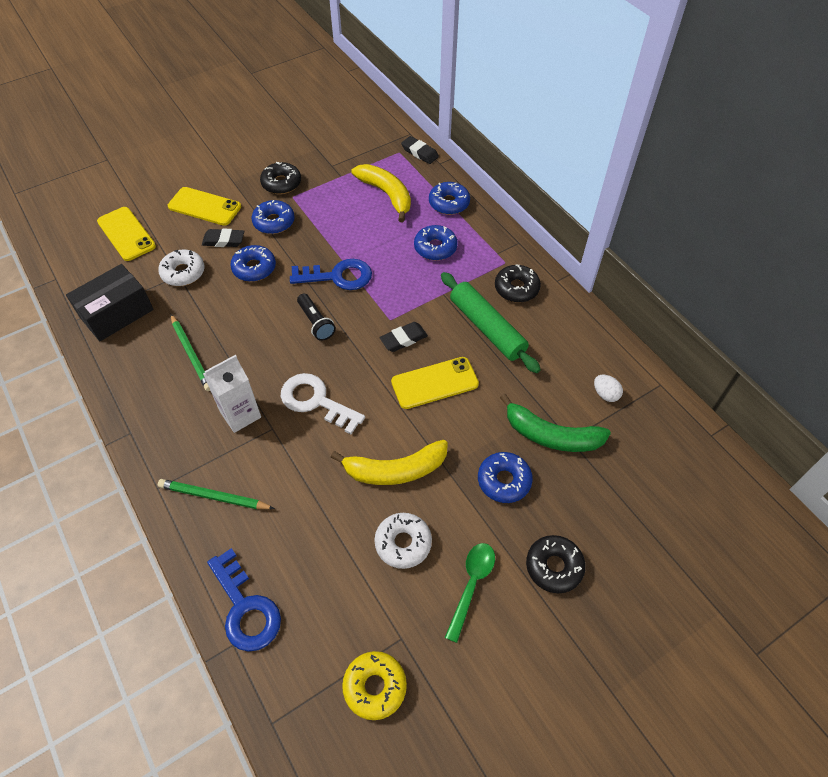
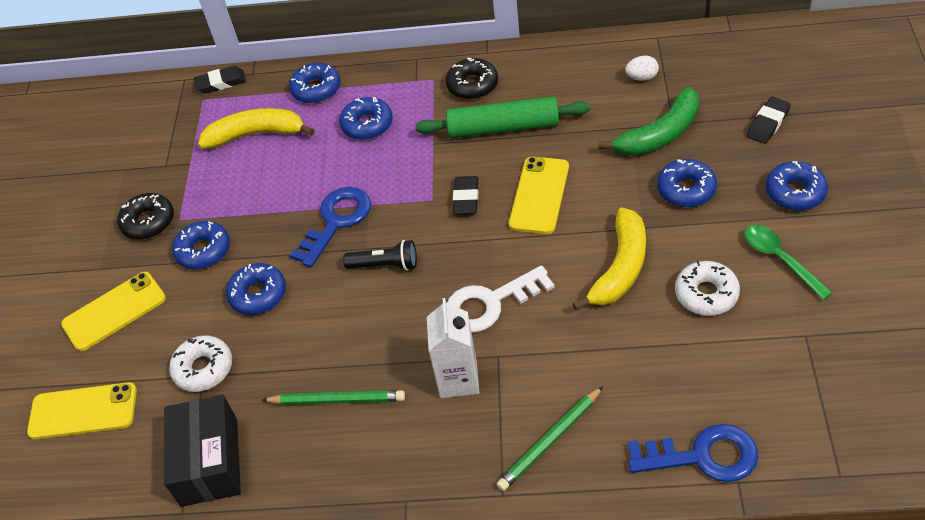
camera: 50 degrees left, 5 degrees down
black eraser [202,229,244,247] -> black eraser moved to [746,96,791,144]
yellow donut [342,651,407,720] -> none
black donut [526,535,586,593] -> blue donut [766,161,828,211]

